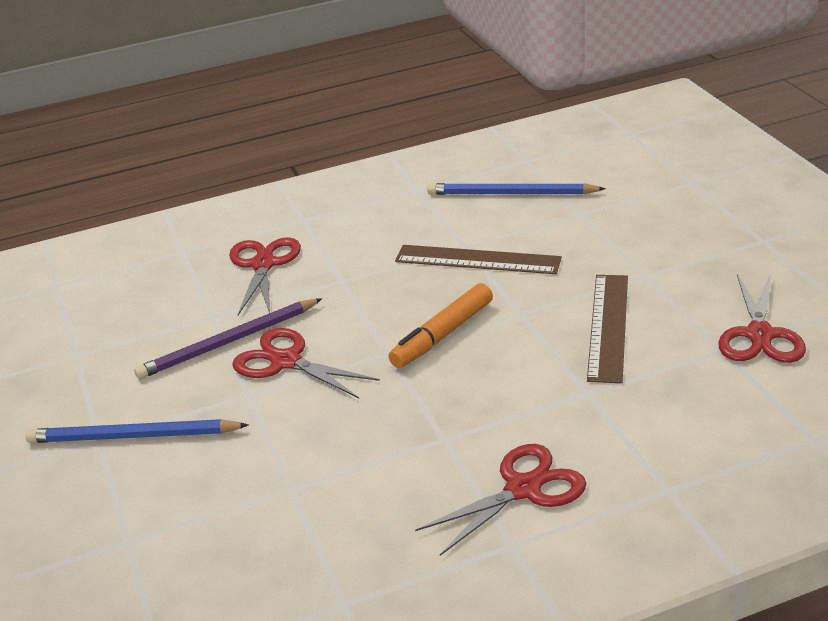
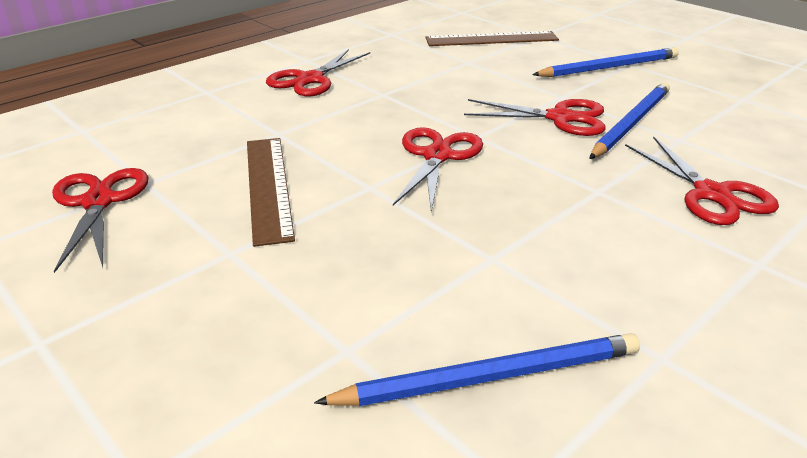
camera: 155 degrees right, 0 degrees up
purple pencil [134,298,322,379] -> blue pencil [589,82,670,159]
orange marker [388,283,493,368] -> red scissors [393,127,483,212]
brown ruler [395,245,562,274] -> brown ruler moved to [425,31,559,46]

